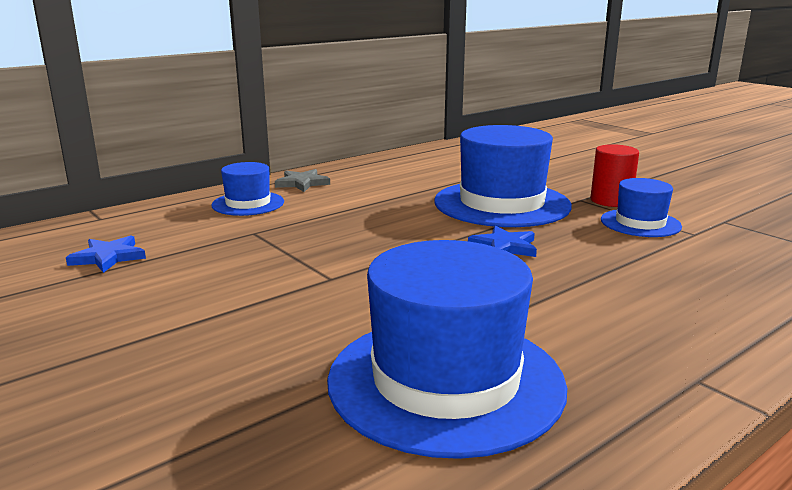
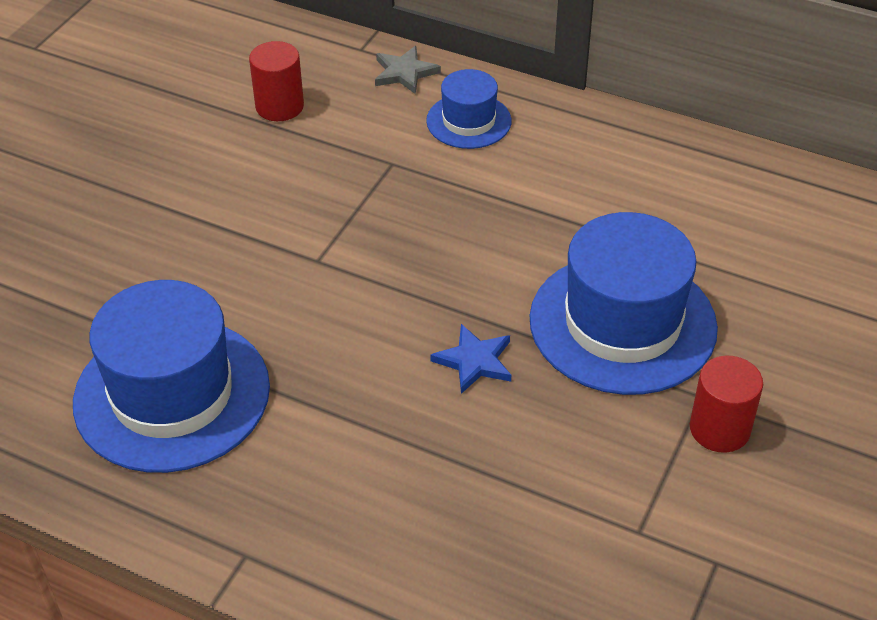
camera: 65 degrees right, 25 degrees up
blue star [66,235,146,273] -> red cylinder [249,41,304,121]
grey star [275,169,330,192] -> grey star moved to [375,46,441,94]
blue hat [601,178,682,237] -> none

